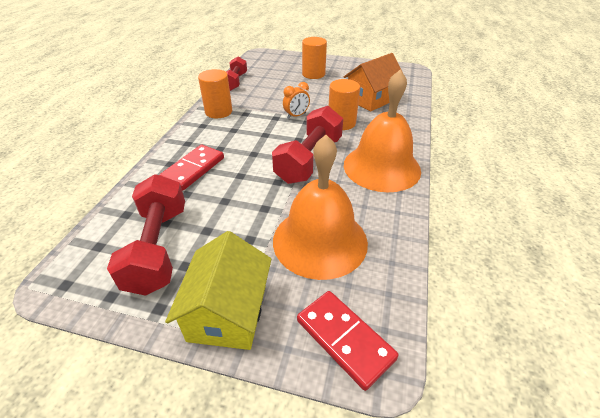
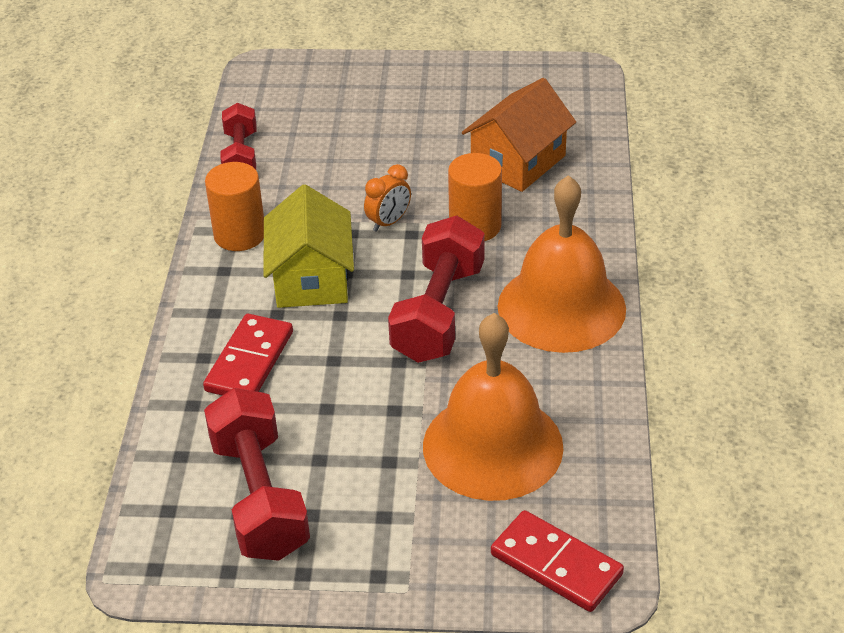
camera: 10 degrees left, 0 degrees up
yellow house [165,231,272,350] -> yellow house moved to [264,184,354,308]
orange cylinder [302,37,327,79] -> none

